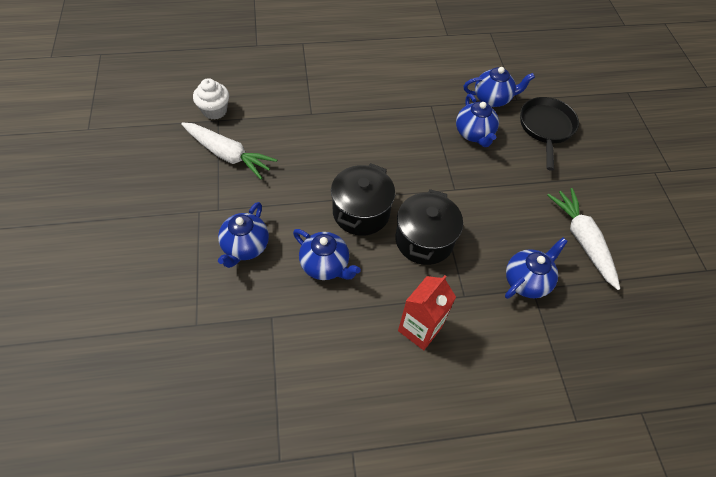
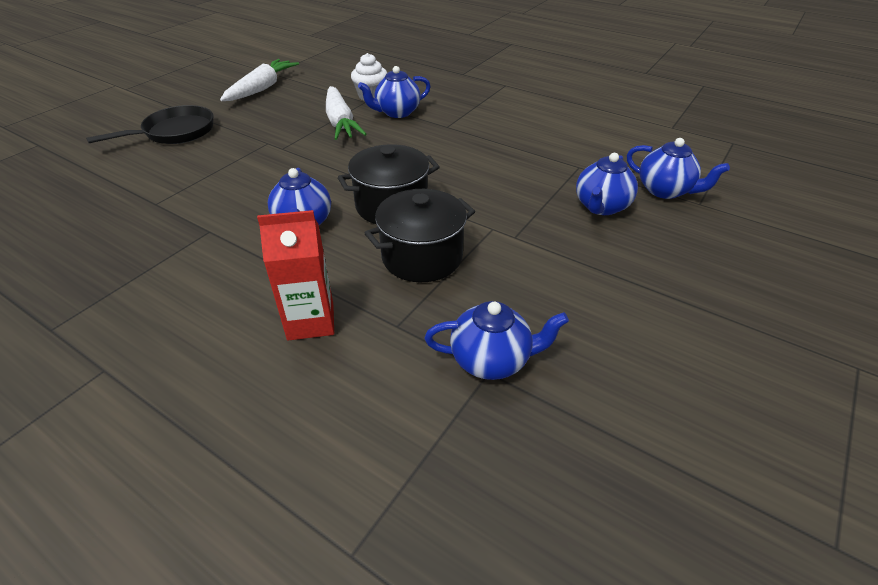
camera: 45 degrees right, 15 degrees down
blue teapot [218,202,269,268] -> blue teapot moved to [358,66,431,118]
black pan [520,97,579,171] -> black pan moved to [86,105,214,144]
white carrot [547,188,620,290] -> white carrot moved to [220,59,299,101]

